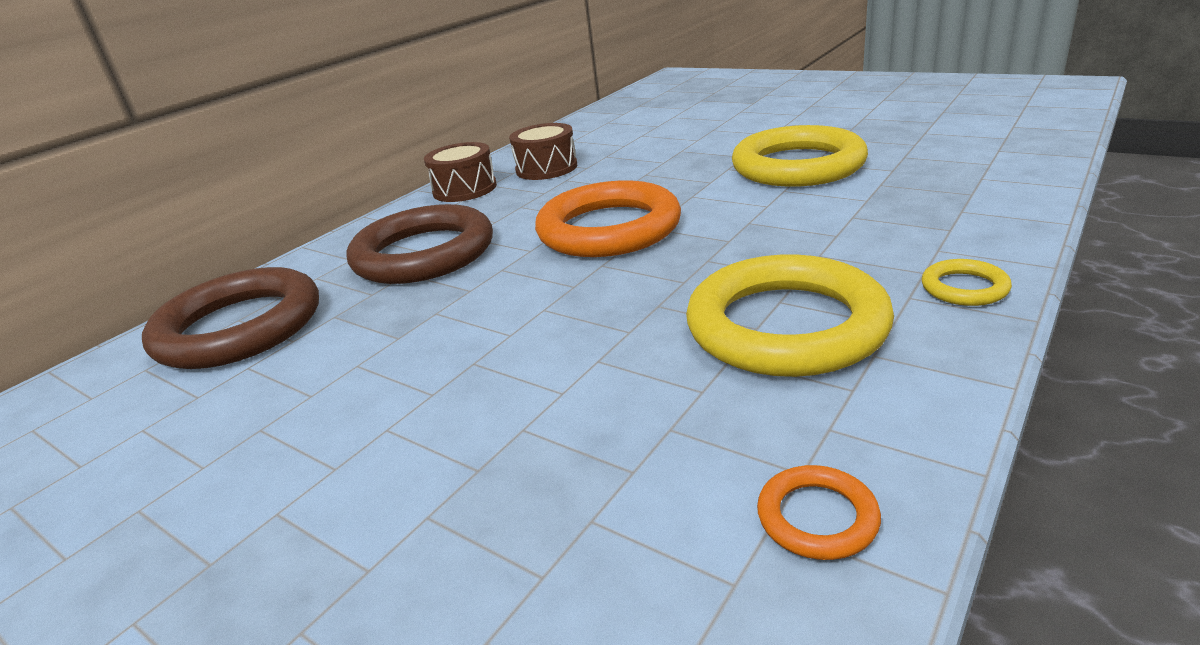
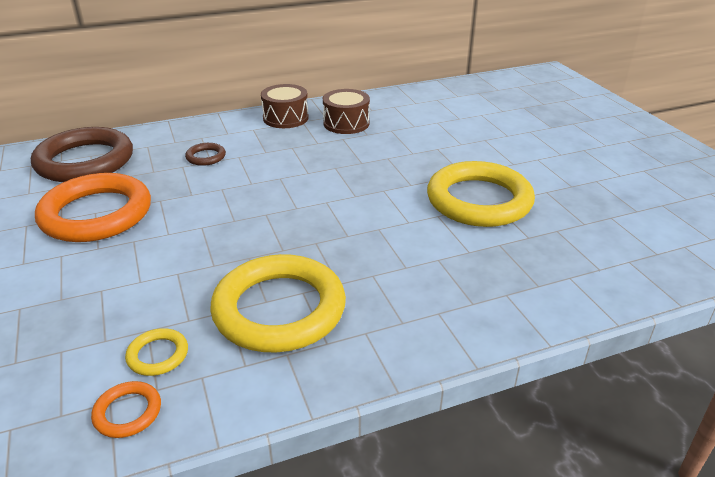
camera: 30 degrees right, 5 degrees up
brown ring [346,204,493,284] -> brown ring [185,143,226,166], size x0.42
orange ring [535,181,681,257] -> orange ring moved to [35,173,151,242]
yellow ring [922,259,1012,306] -> yellow ring moved to [125,328,188,376]

